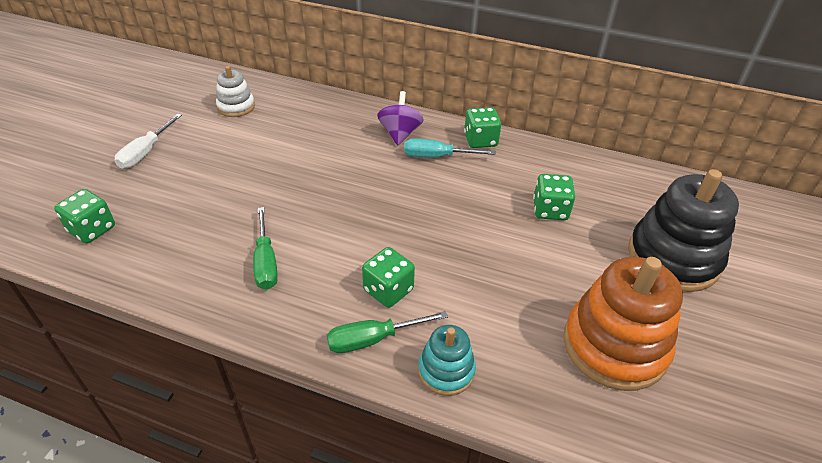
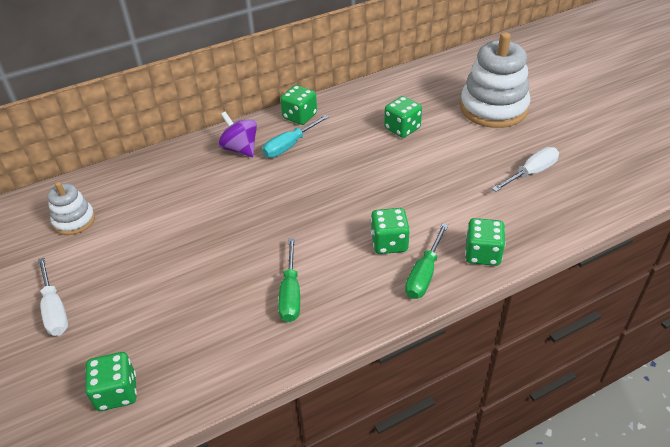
camera: 45 degrees left, 0 degrees up
green screwdriver [253,207,278,290] -> green screwdriver turned 60 degrees clockwise [278,238,300,322]
turquoise stacking toy [418,325,476,396] -> green dice [465,218,506,266]
orange stacking toy [563,257,683,391] -> white screwdriver [492,147,559,192]
black stacking toy [628,169,739,292] -> white stacking toy [460,32,530,128]

